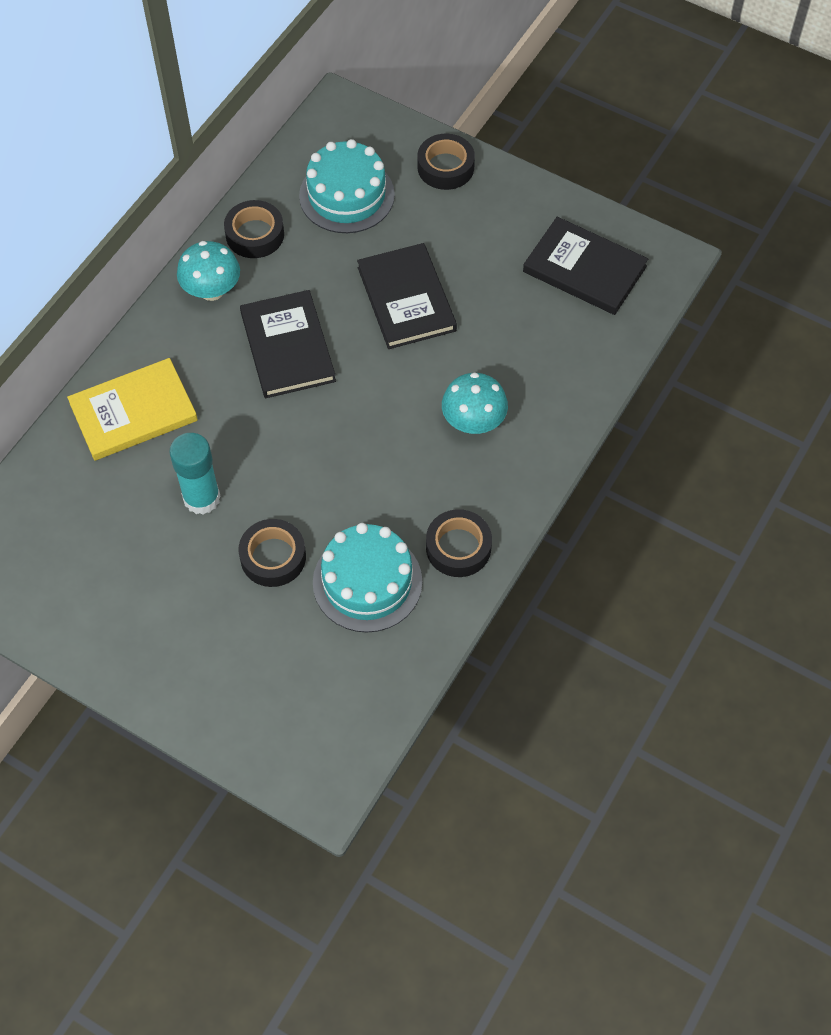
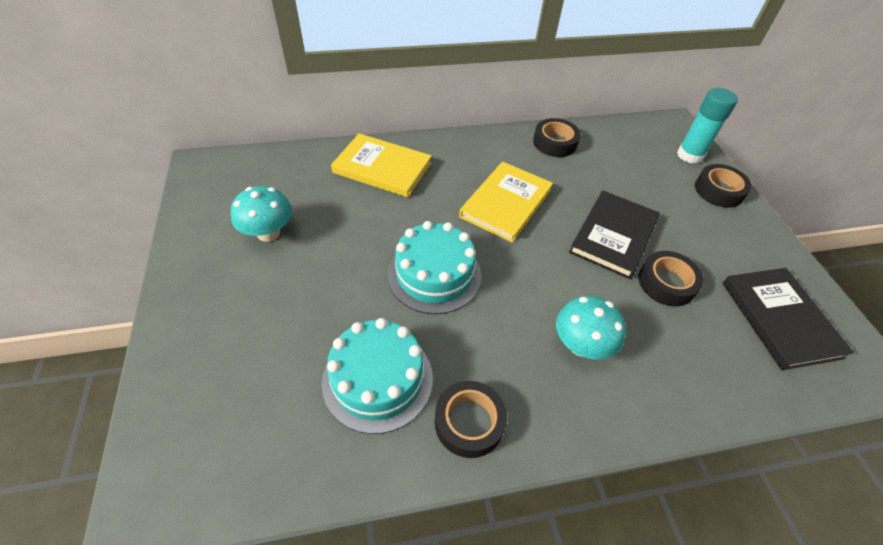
camera: 45 degrees right, 10 degrees down
turquoise glue stick [169,433,221,515] -> turquoise glue stick moved to [677,88,738,164]
turquoise mushroom [177,241,240,301] -> turquoise mushroom moved to [231,186,292,242]
black tape [238,519,306,587] -> black tape moved to [638,251,704,307]
black book [240,290,336,398] -> yellow book [459,162,553,243]
turquoise cake [299,139,395,233] -> turquoise cake moved to [388,221,482,314]

